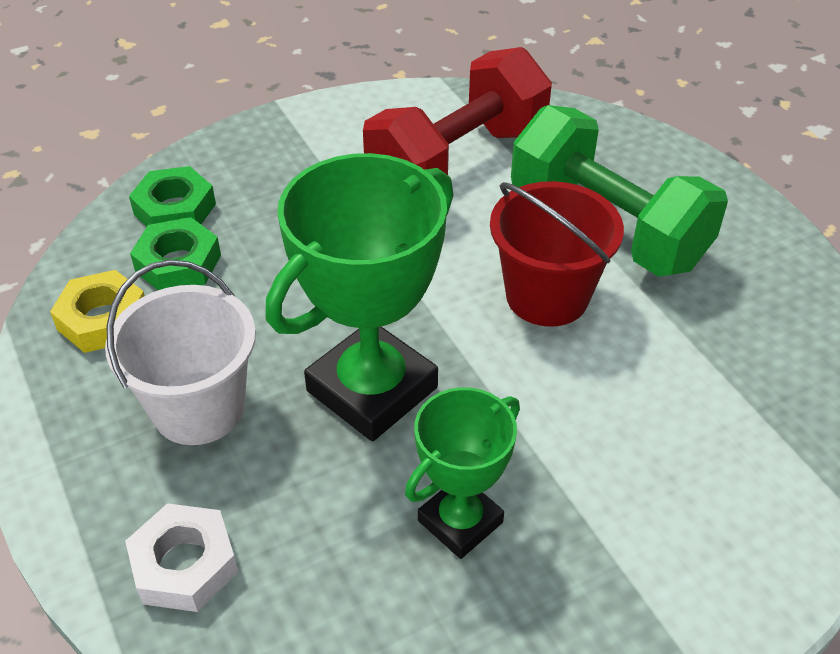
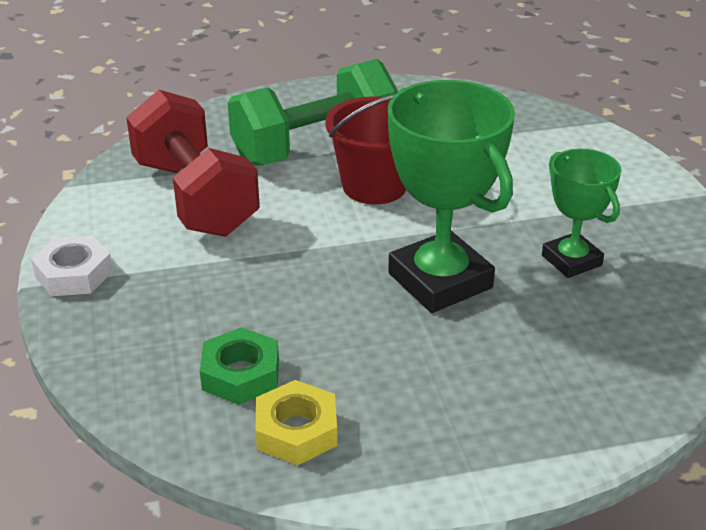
camera: 75 degrees left, 10 degrees down
white bucket [105,260,256,445] -> none
white nut [125,503,238,612] -> white nut moved to [31,235,113,296]
green nut [129,166,216,227] -> none

